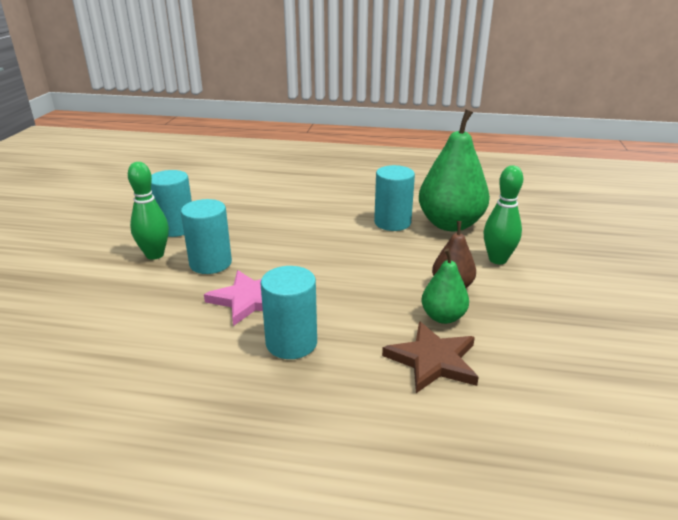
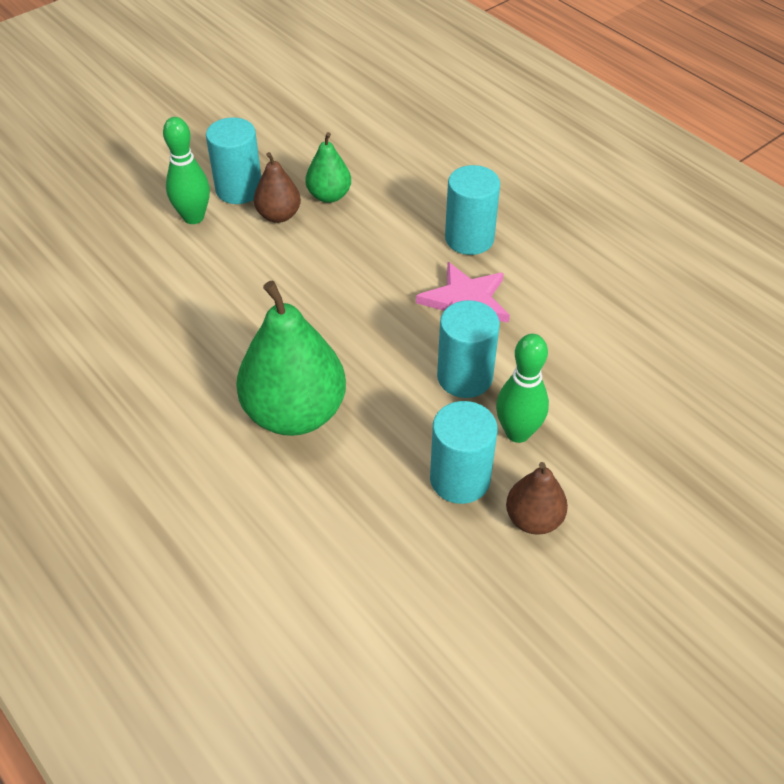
camera: 140 degrees left, 20 degrees up
turquoise cylinder [374,165,415,231] -> turquoise cylinder moved to [206,117,261,204]
brown star [382,321,479,393] -> none
green pear [419,109,490,231] -> green pear moved to [236,281,346,436]
none -> brown pear [506,462,568,535]

